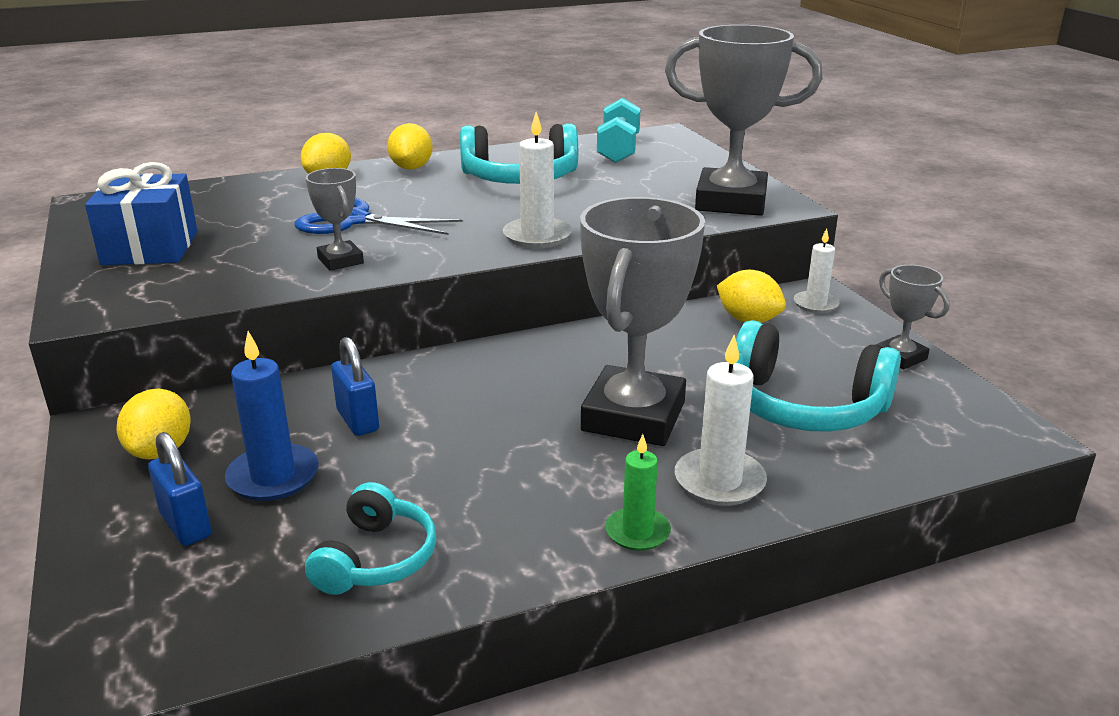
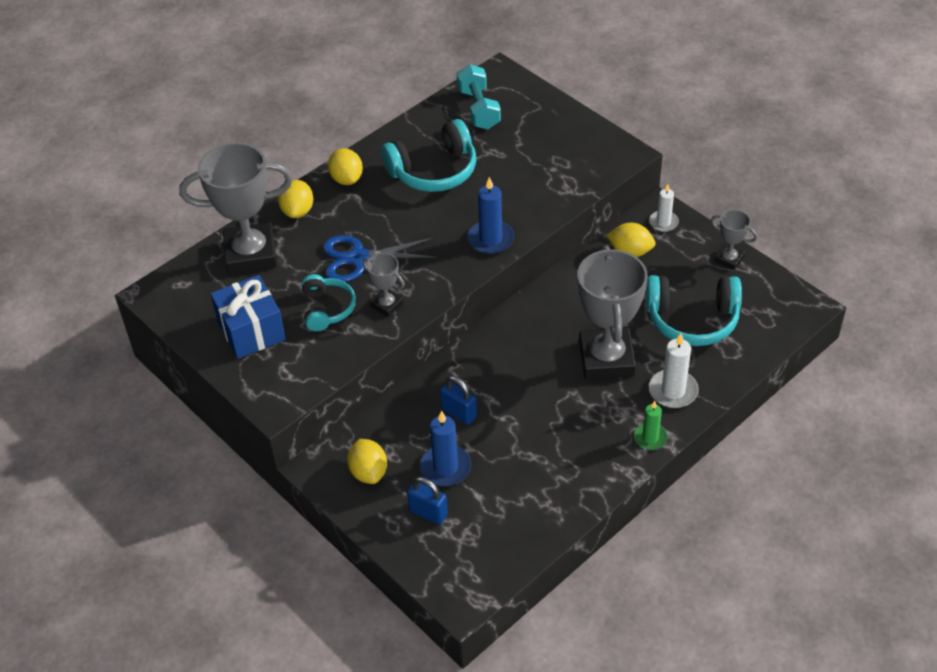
camera: 20 degrees left, 20 degrees up
turquoise headphones [305,482,436,595] -> turquoise headphones moved to [302,274,356,331]
white candle [503,112,572,248] -> blue candle [468,177,514,254]
grey trophy [665,25,822,216] -> grey trophy moved to [179,142,293,274]

